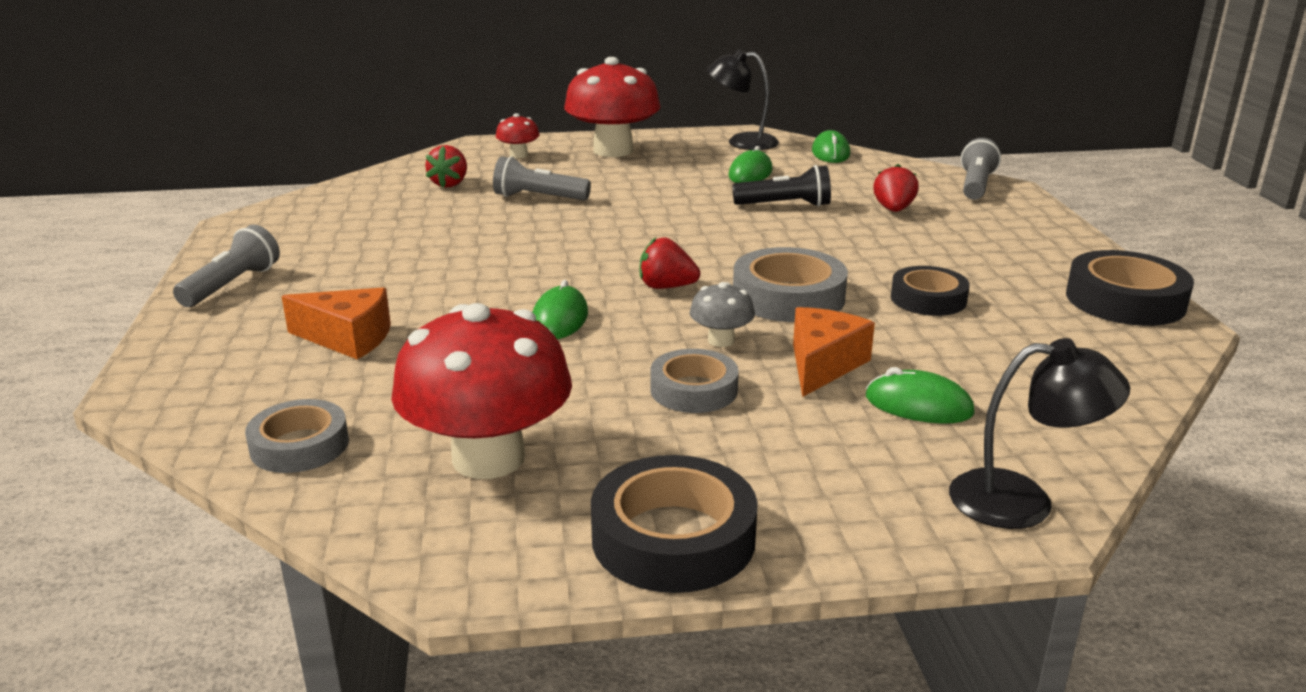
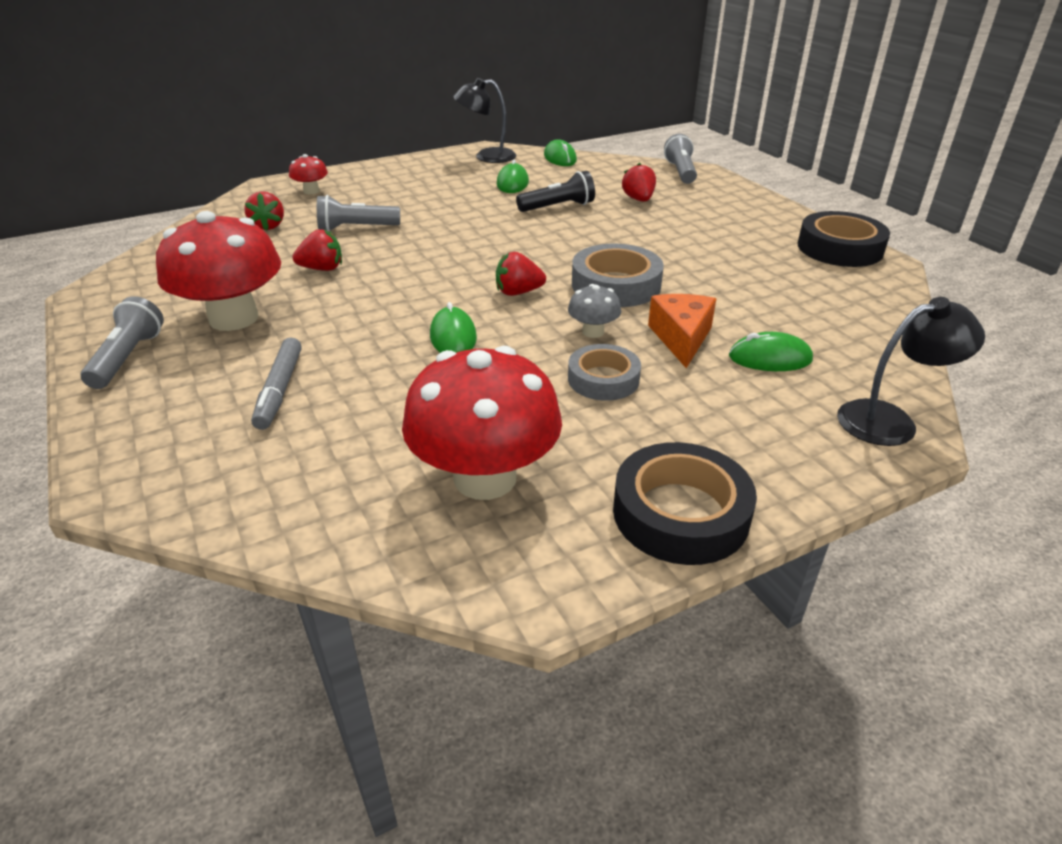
camera: 20 degrees left, 10 degrees up
grey tape [245,399,349,473] -> none
orange cheese [282,287,391,359] -> grey marker [251,337,302,430]
red mushroom [564,57,661,157] -> red mushroom moved to [156,211,281,331]
black tape [891,266,970,316] -> none
none -> red strawberry [292,229,342,271]

